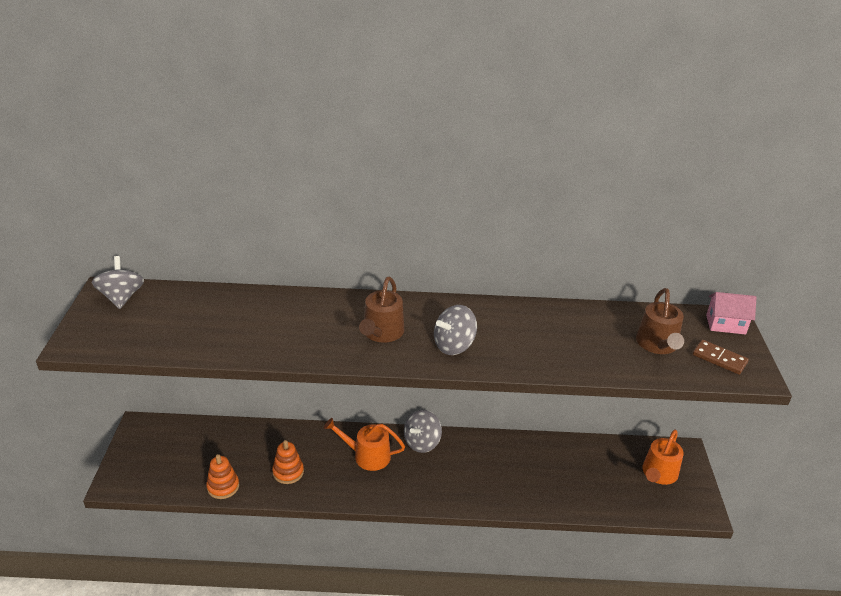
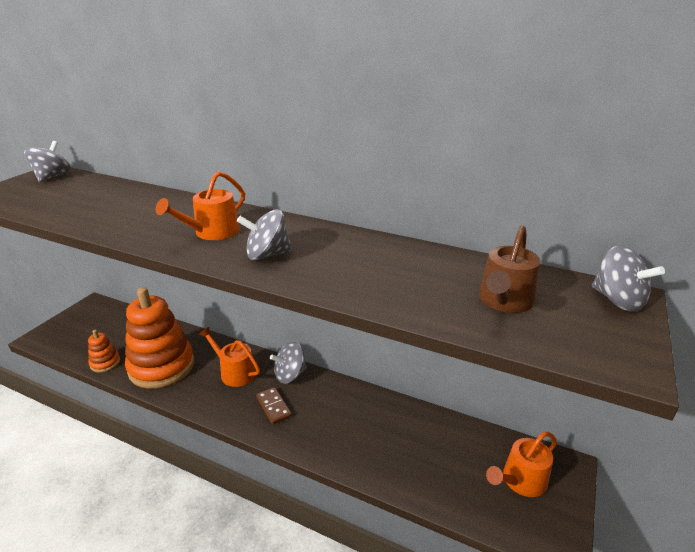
camera: 25 degrees right, 5 degrees down
orange stacking toy [272,440,304,484] -> orange stacking toy [125,287,194,389], size x2.24
brown watering can [359,277,404,343] -> orange watering can [156,171,245,240]
brown domino [693,340,749,375] -> brown domino moved to [256,387,292,425]
pink house [706,292,756,335] -> grey spinning top [592,246,665,312]

